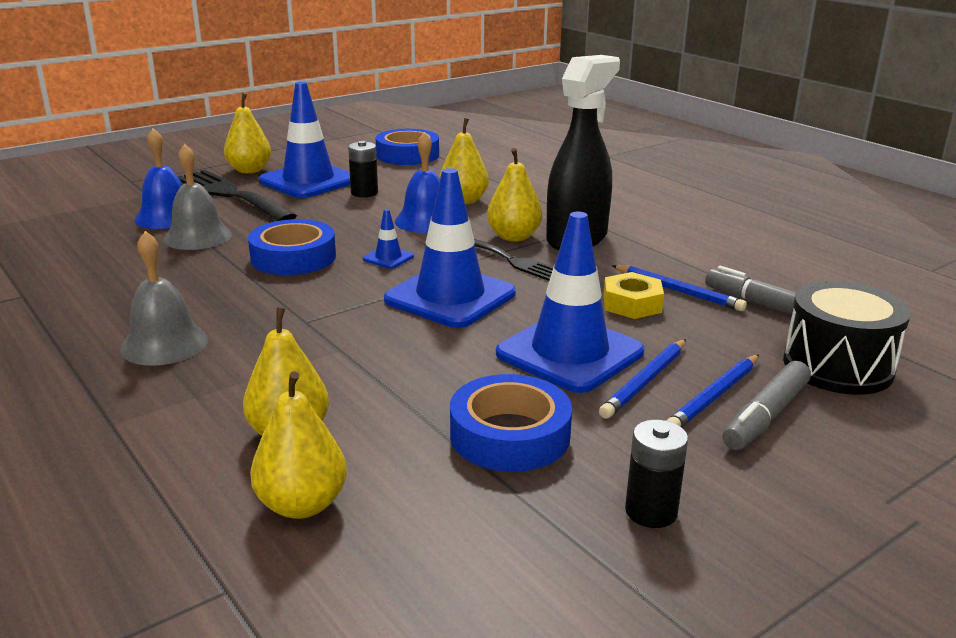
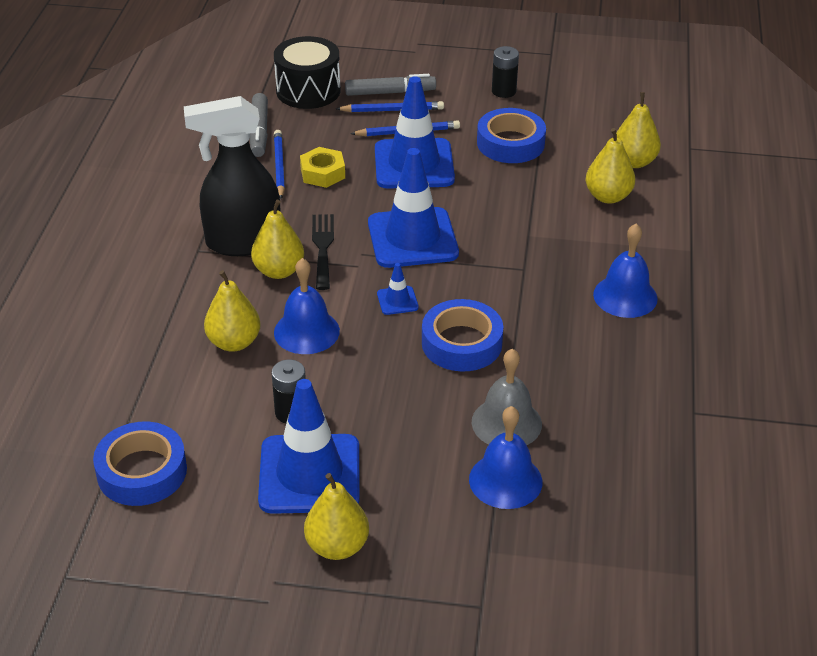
camera: 135 degrees left, 15 degrees up
grey bell [120,231,208,366] -> blue bell [593,224,657,318]
black fork [178,170,297,221] -> none

